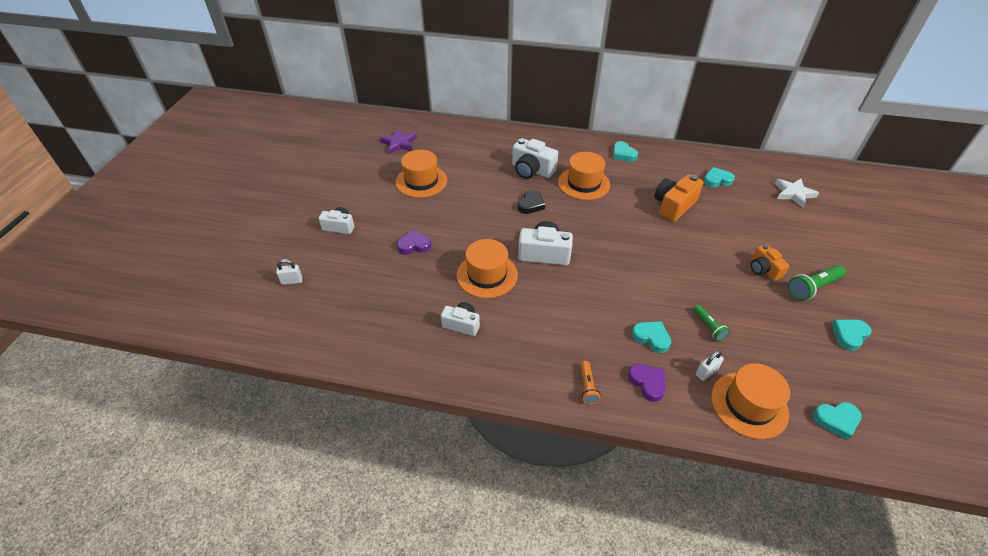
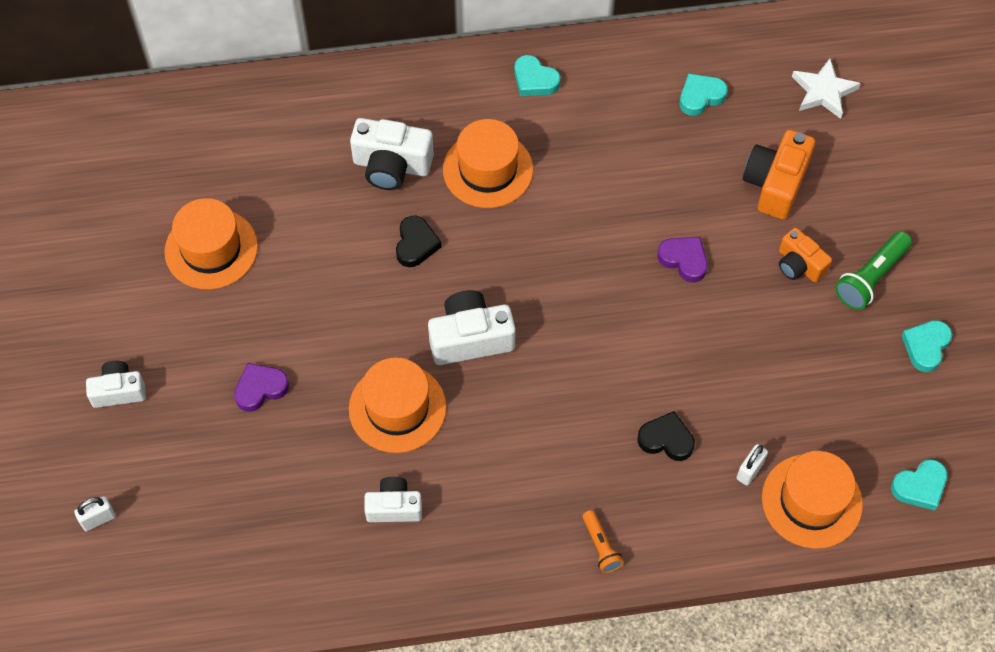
camera: 20 degrees left, 15 degrees up
purple star [380,129,417,154] -> none
purple heart [628,364,666,402] -> purple heart moved to [657,237,708,282]
turquoise heart [632,321,671,353] -> black heart [637,411,695,461]
orange camera [655,174,704,222] -> orange camera moved to [743,130,815,220]
green flashlight [693,305,730,341] -> none

